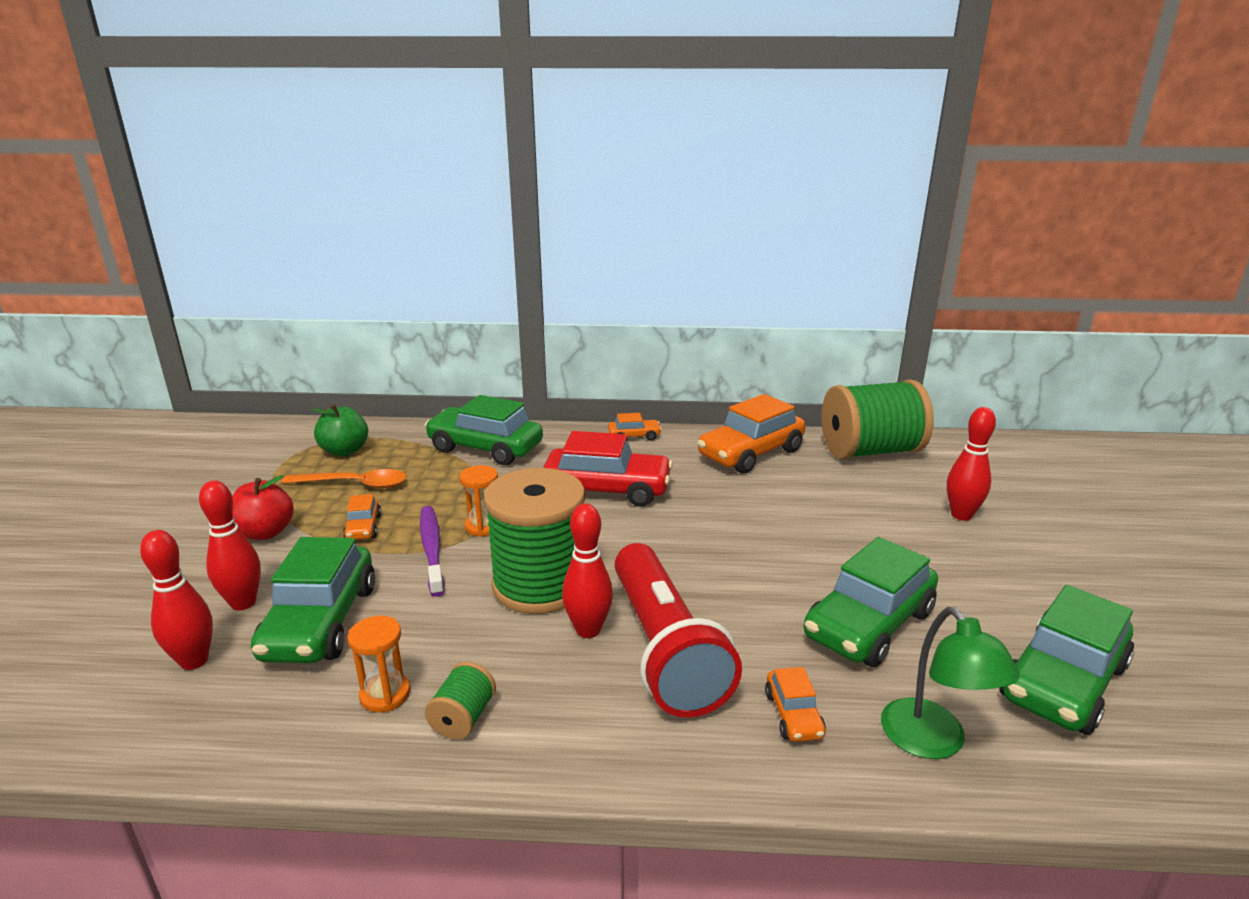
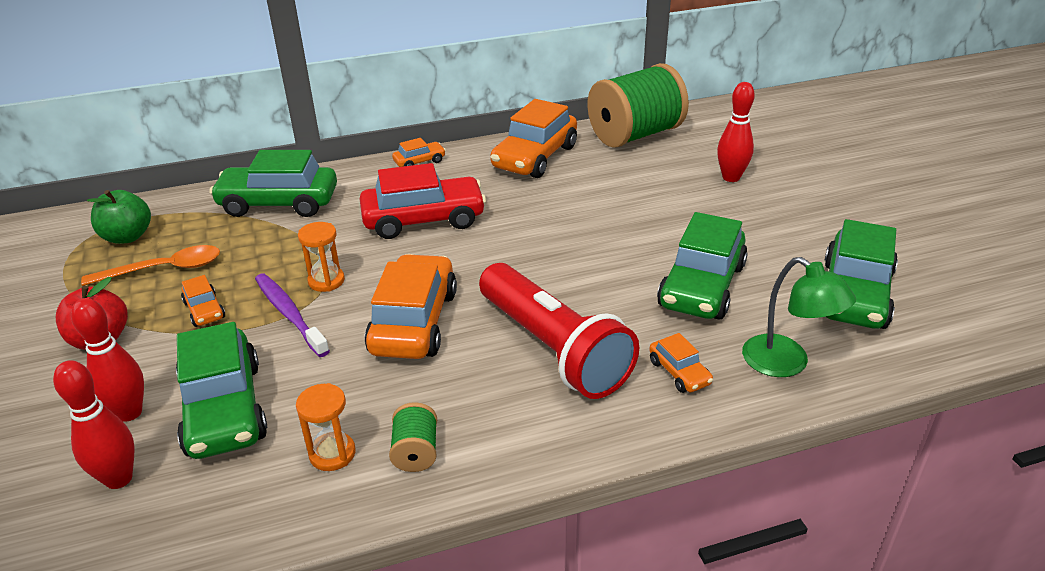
camera: 20 degrees left, 10 degrees up
green spool [484,468,585,614] -> orange car [365,254,457,359]
red bowling pin [562,503,613,638] -> none

